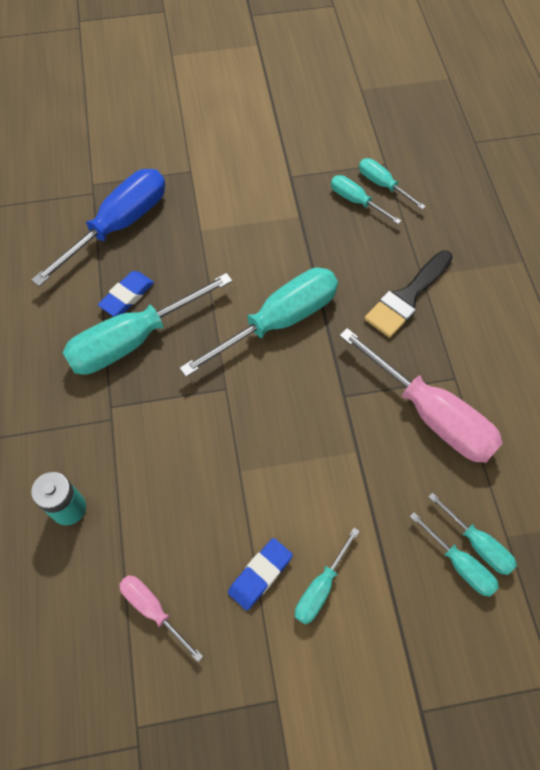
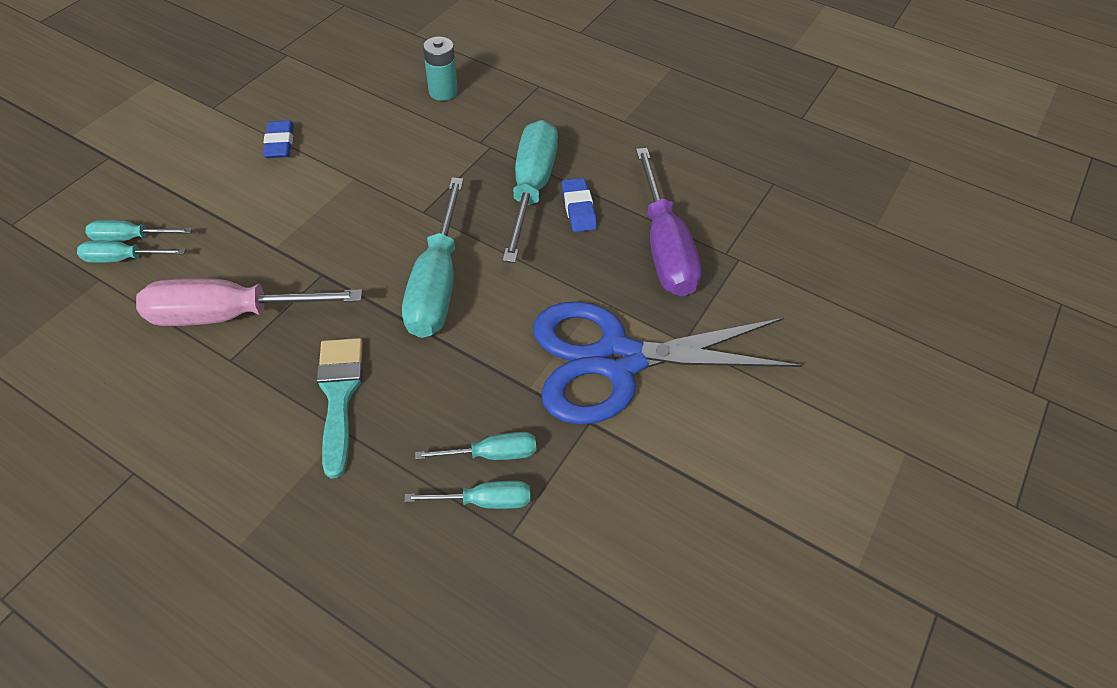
camera: 130 degrees right, 10 degrees down
blue screwdriver [31,169,165,287] -> purple screwdriver [636,148,702,297]
pink screwdriver [119,575,203,662] -> none
turquoise screwdriver [295,528,360,625] -> none
black brush [364,250,453,338] -> turquoise brush [316,338,363,479]
none -> blue scissors [533,301,802,425]

